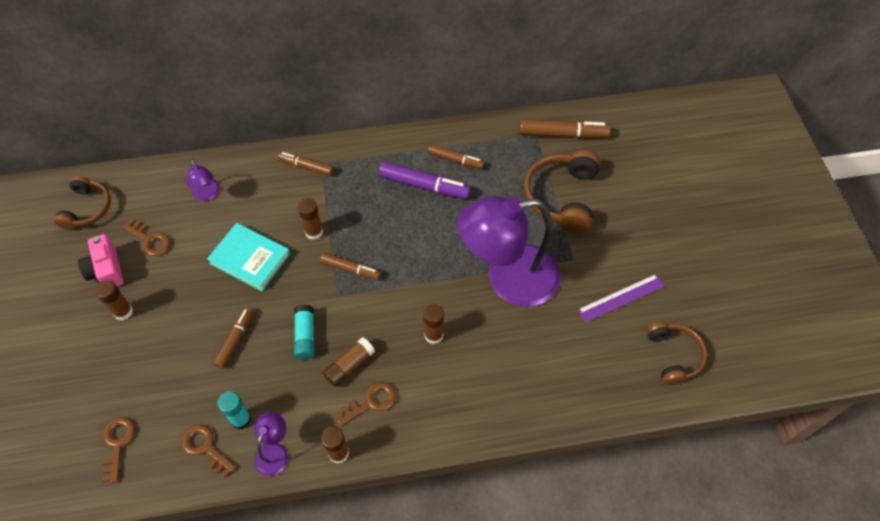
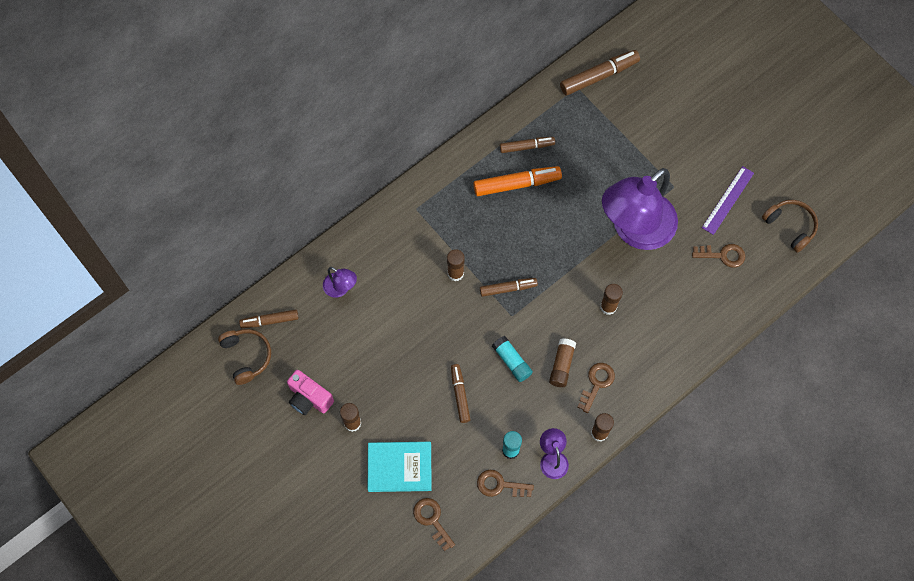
camera: 30 degrees left, 10 degrees up
brown key [122,219,171,256] -> brown key moved to [692,244,745,267]
turquoise book [207,223,290,291] -> turquoise book moved to [368,442,432,492]
brown marker [278,152,334,176] -> brown marker moved to [239,310,299,328]
purple marker [379,162,471,199] -> orange marker [473,166,562,196]
brown headphones [524,150,600,233] -> none

